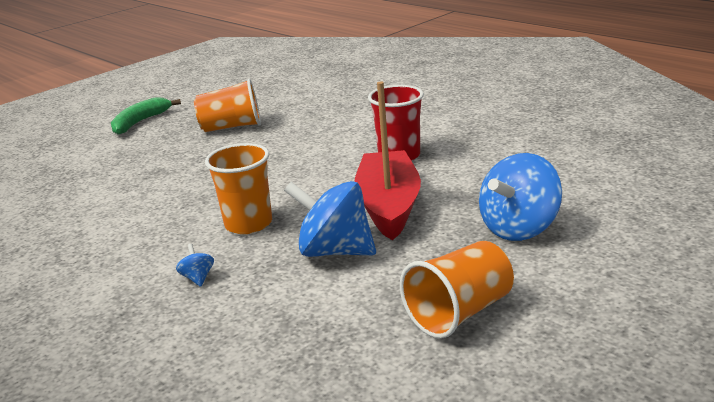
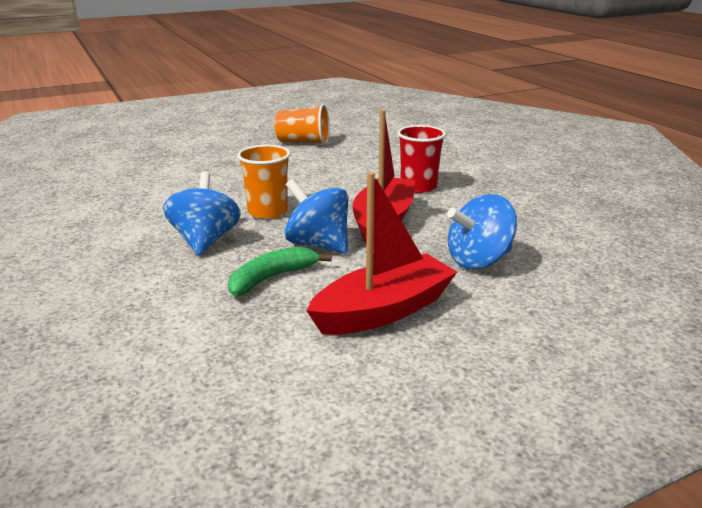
camera: 15 degrees right, 0 degrees up
green banana [111,97,181,135] -> green banana moved to [228,246,332,296]
blue spinning top [176,244,214,287] -> blue spinning top [163,172,241,256], size x2.42
orange cup [400,241,514,338] -> red boat [306,172,457,335]

